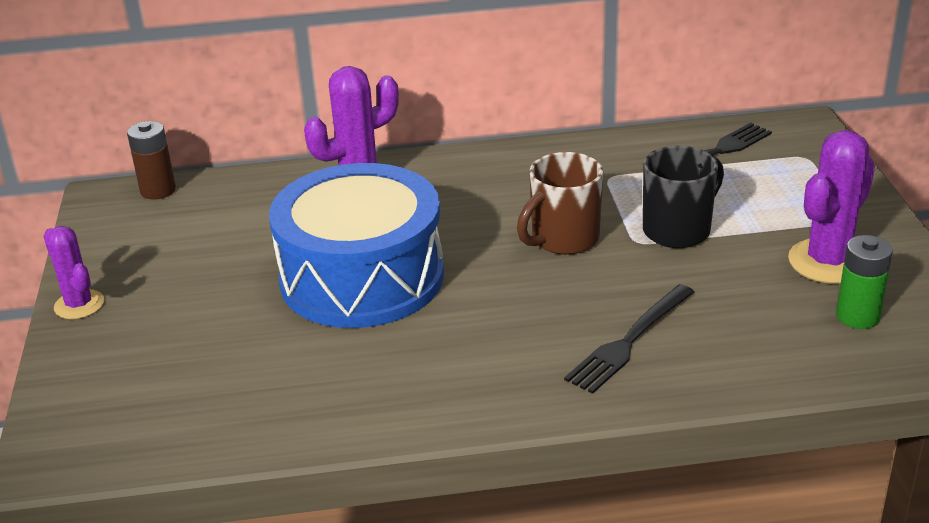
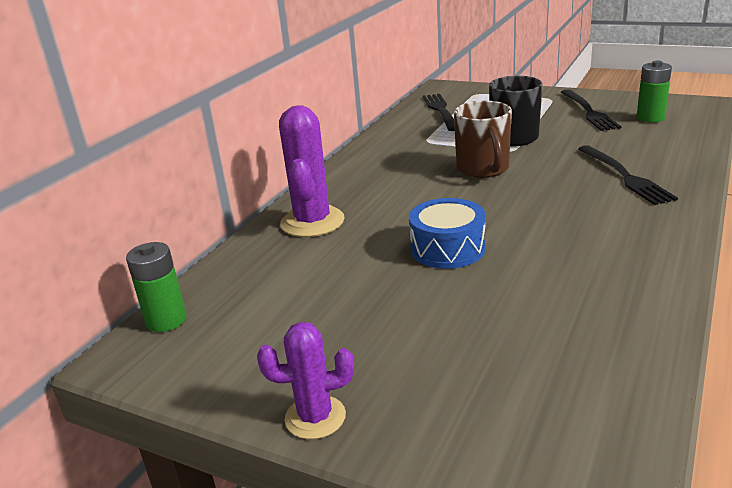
camera: 55 degrees left, 5 degrees down
brown battery [127,121,176,200] -> green battery [126,242,186,332]
blue drum [269,163,444,328] -> blue drum [409,198,486,269], size x0.49
purple cactus [788,130,875,284] -> black fork [561,90,622,131]

